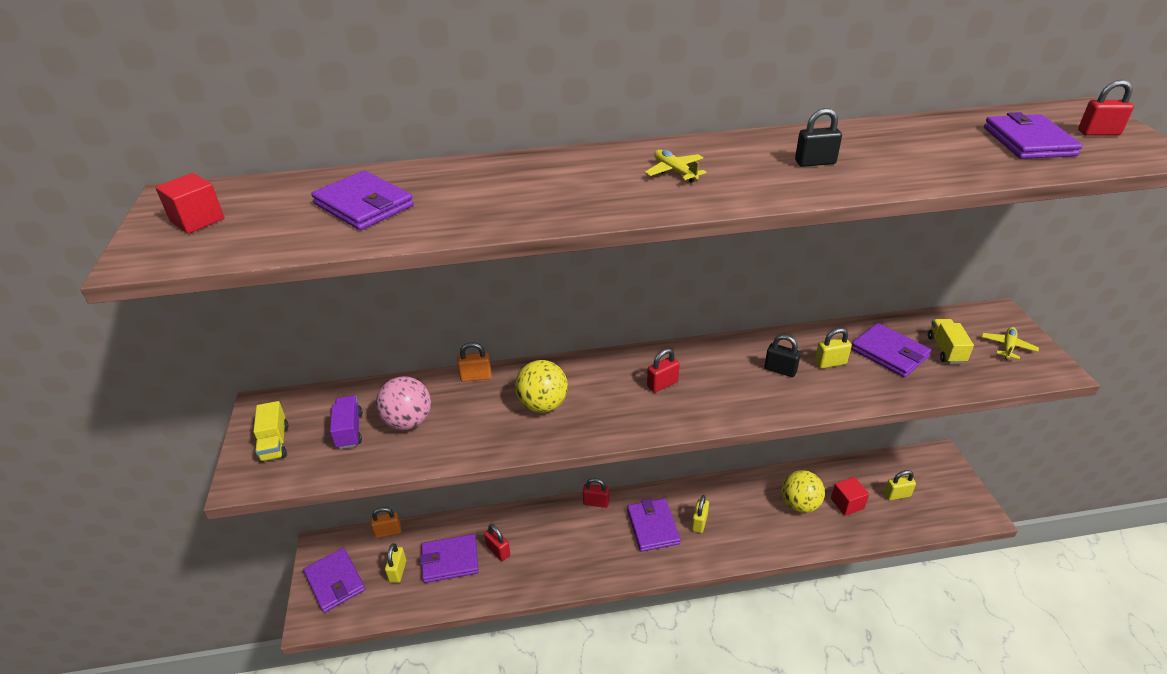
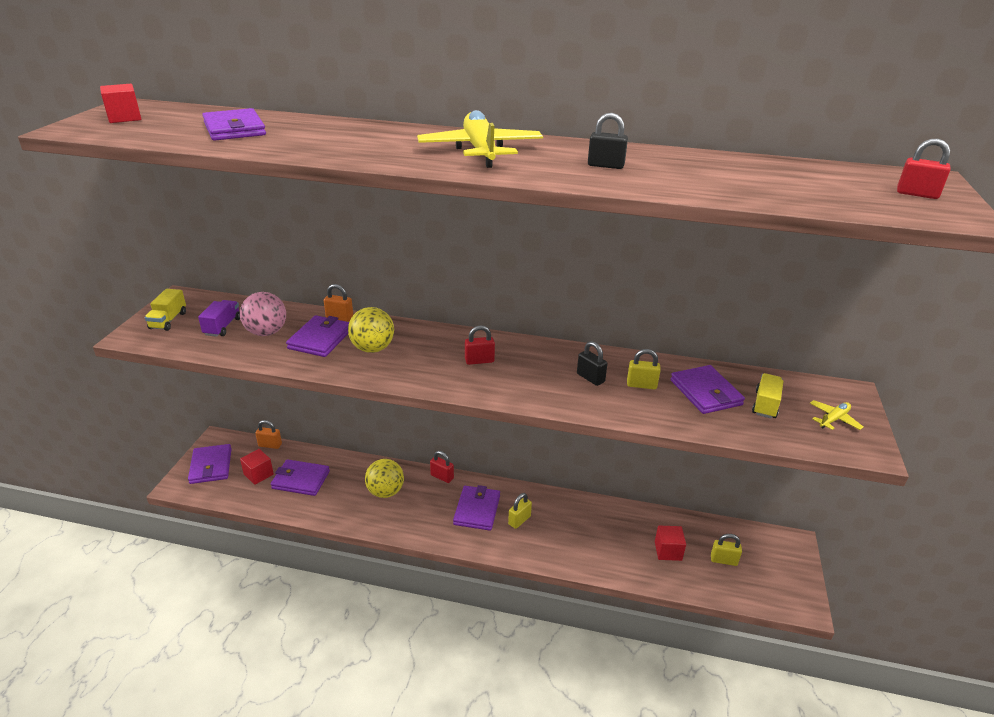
camera: 20 degrees right, 5 degrees down
yellow padlock [385,543,406,583] -> red cube [240,449,274,485]
red padlock [484,524,510,561] -> none
yellow plane [645,150,707,183] -> yellow plane [417,110,543,168], size x2.11
yellow ball [782,470,825,513] -> yellow ball moved to [365,459,404,498]
purple wallet [984,112,1083,159] -> purple wallet moved to [286,315,349,357]

